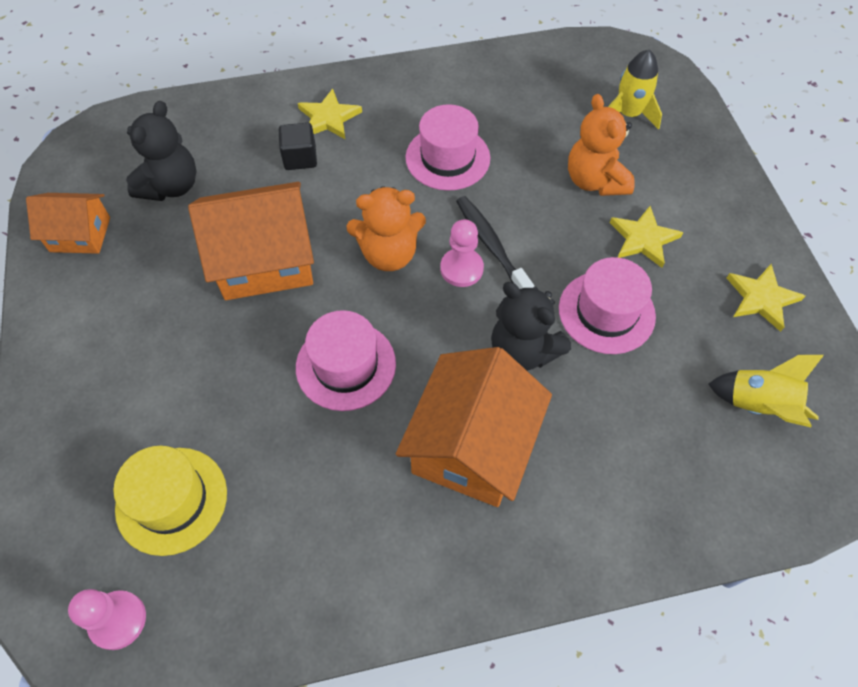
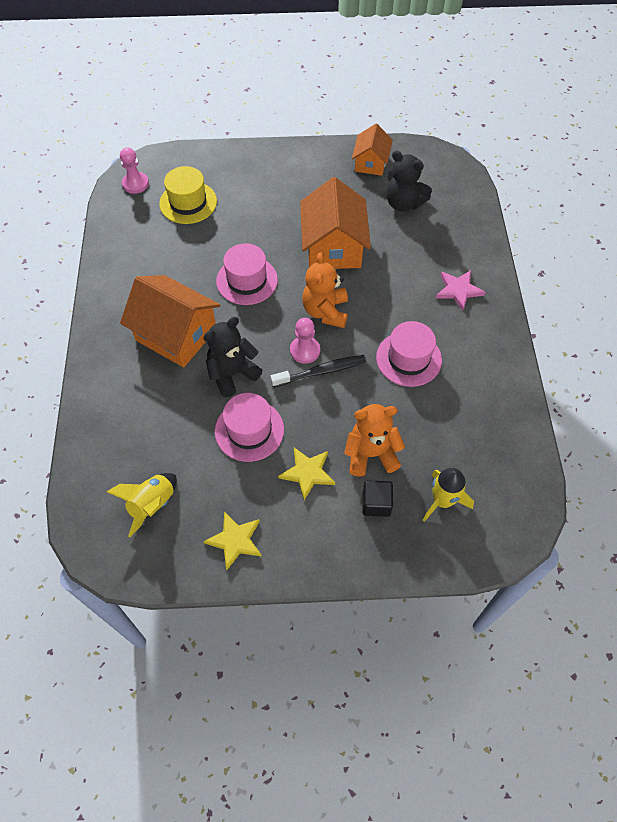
camera: 100 degrees right, 0 degrees up
black cube [279,123,317,170] -> black cube moved to [362,480,393,517]
yellow star [298,89,362,139] -> pink star [436,270,485,311]

